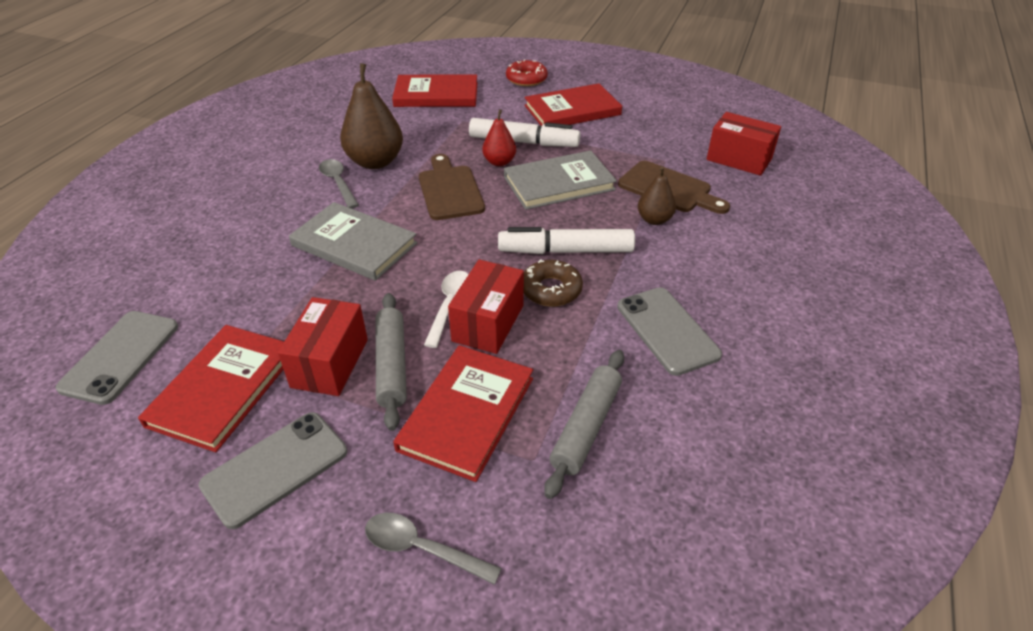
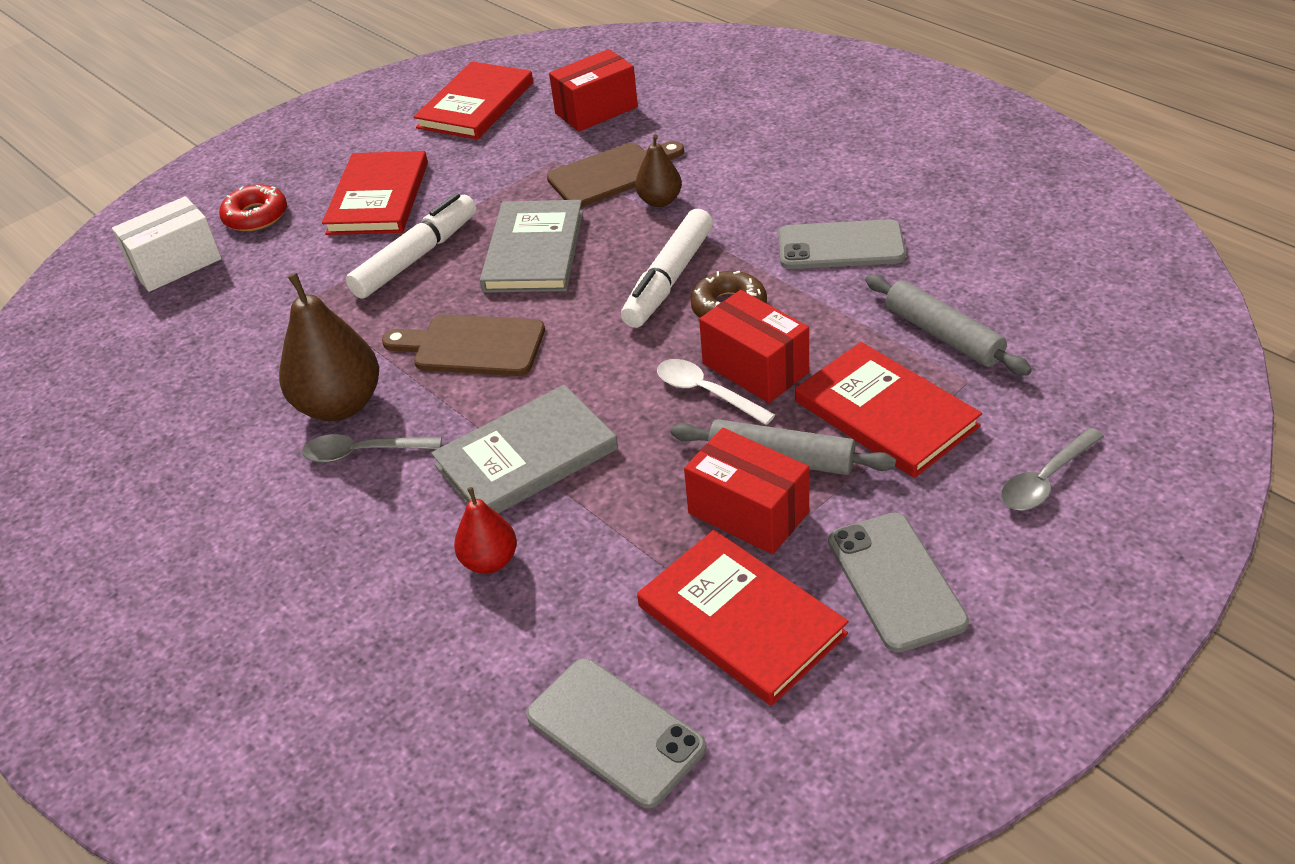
camera: 60 degrees left, 0 degrees up
red book [392,74,477,107] -> red book moved to [414,61,533,140]
red pear [482,110,516,166] -> red pear moved to [454,487,517,574]
none -> white box [112,196,222,292]

